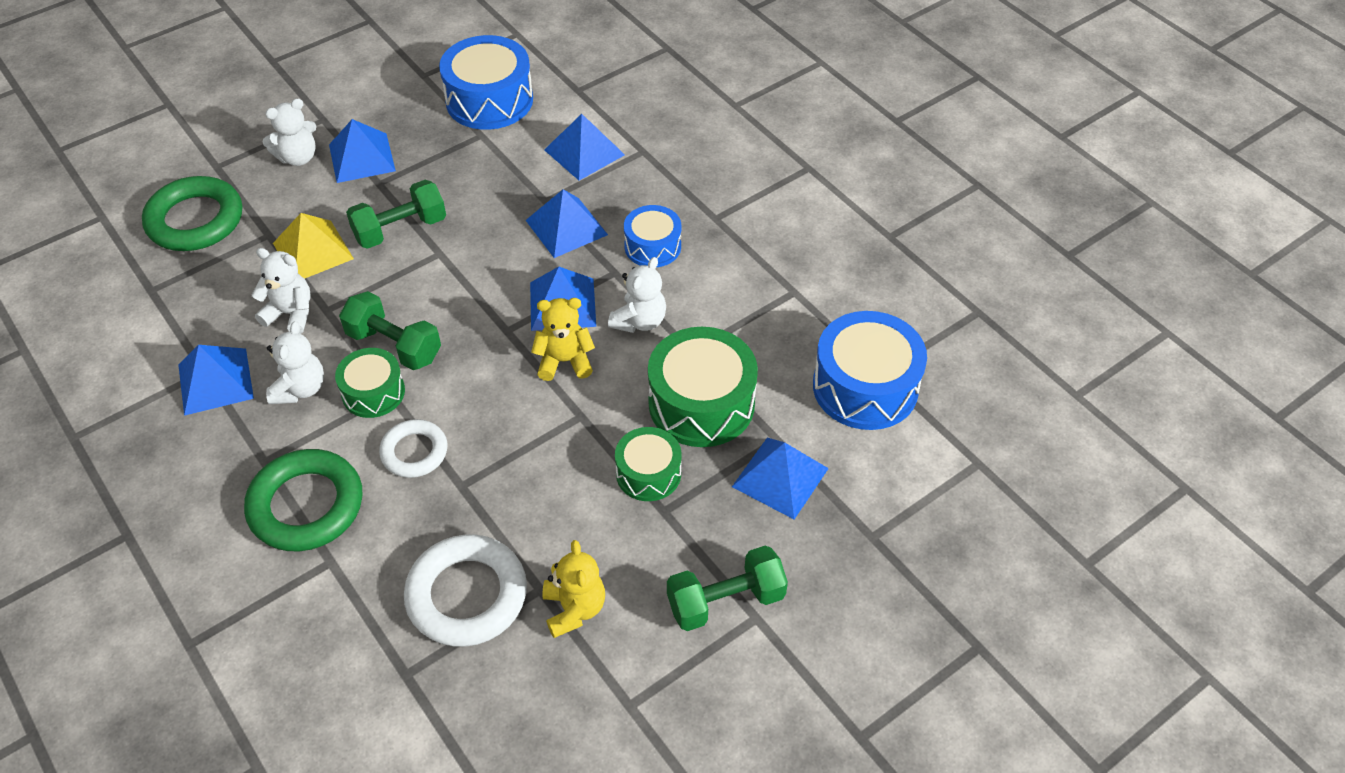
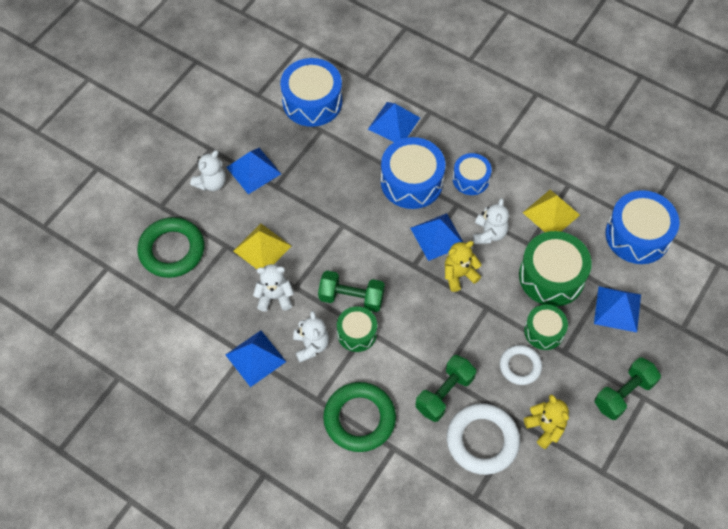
camera: 20 degrees left, 10 degrees up
green dumbbell [346,180,446,249] -> green dumbbell moved to [415,355,476,422]
white ring [379,419,447,478] -> white ring moved to [500,345,542,385]
blue pyramid [526,189,608,258] -> blue drum [381,137,445,209]
none -> yellow pyramid [523,189,580,232]

